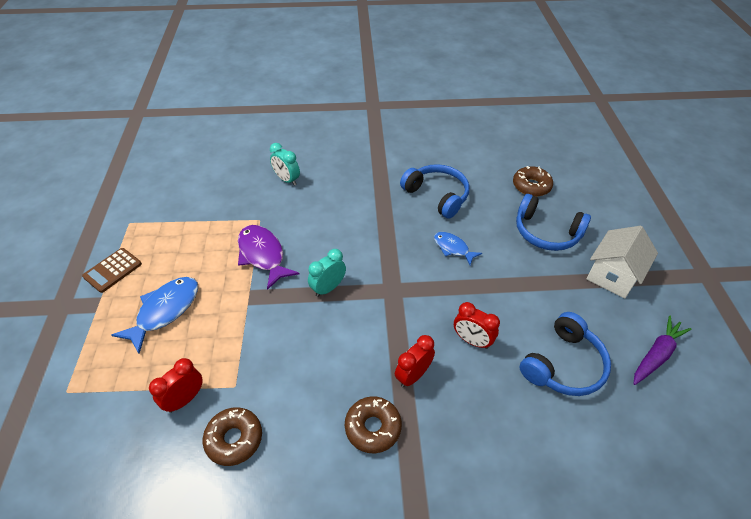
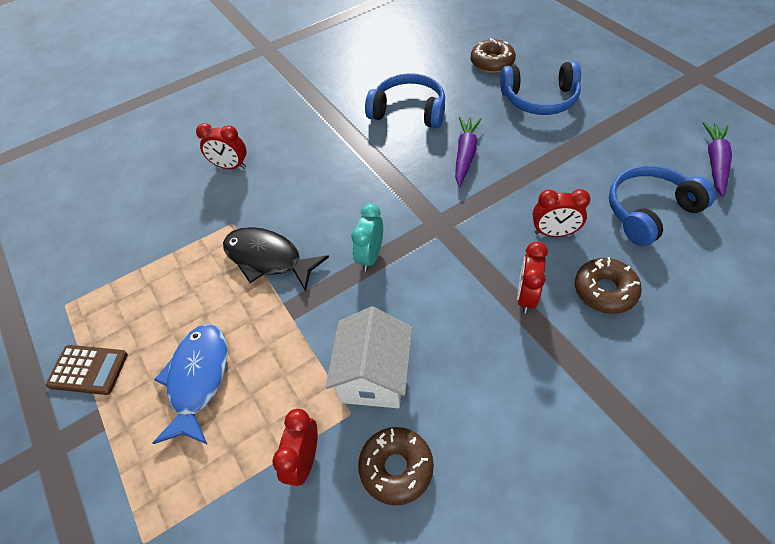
camera: 25 degrees left, 5 degrees up
brown calculator [82,248,142,293] -> brown calculator turned 90 degrees counterclockwise [46,345,128,395]
purple fish [238,225,300,290] -> black fish [223,227,329,292]
turquoise clock [270,143,300,186] -> red clock [196,123,246,169]
brown donut [345,396,402,453] -> brown donut moved to [575,257,642,314]
blue fish [434,232,482,265] -> purple carrot [455,117,482,187]
blue headphones [520,312,611,396] -> blue headphones turned 135 degrees counterclockwise [609,166,716,246]
white house [586,226,658,298] -> white house moved to [325,307,412,408]

